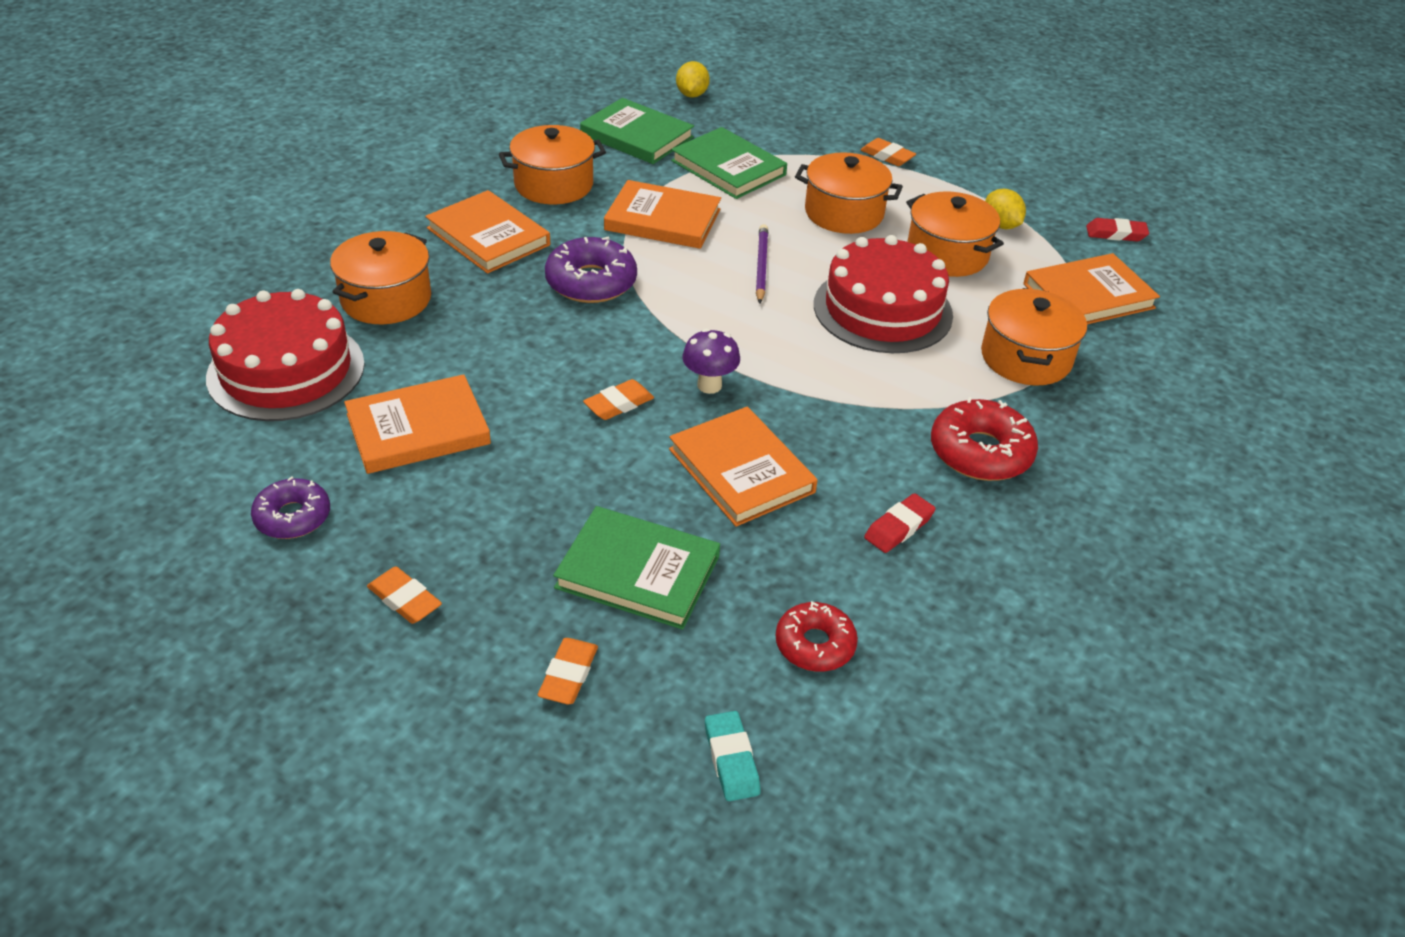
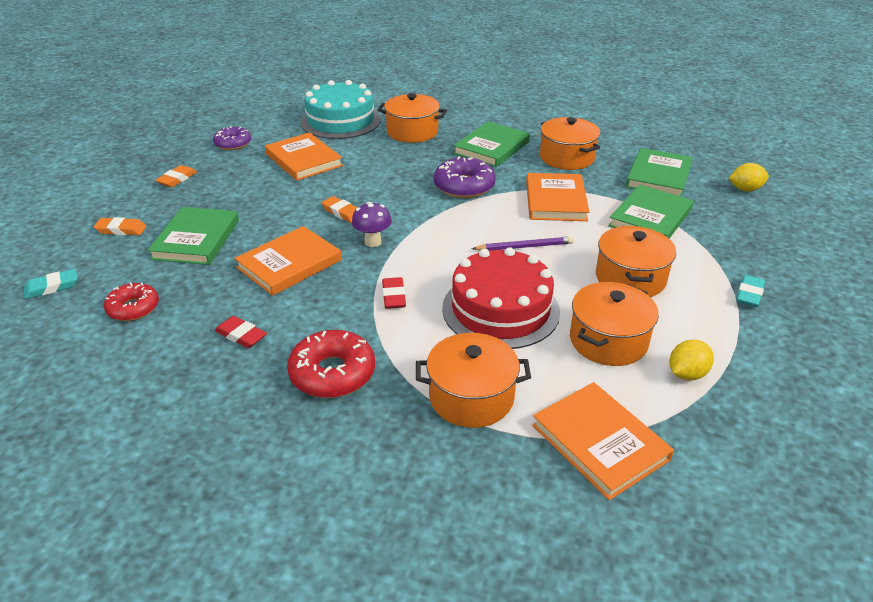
camera: 80 degrees right, 5 degrees down
red cake [206,289,365,421] -> turquoise cake [301,80,381,139]
orange book [425,190,550,274] -> green book [453,121,530,167]
orange eraser [861,138,916,166] -> turquoise eraser [736,275,765,307]
red eraser [1086,218,1149,241] -> red eraser moved to [382,277,406,309]

